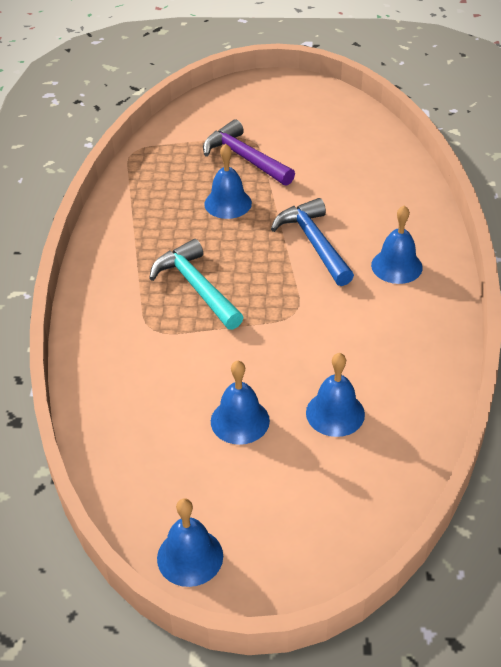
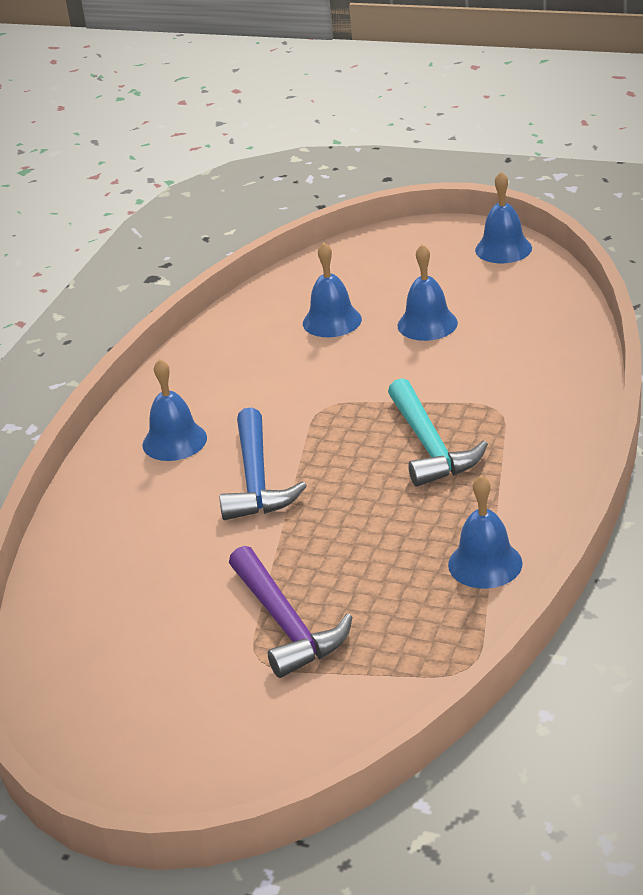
camera: 160 degrees left, 10 degrees down
blue bell [204,144,252,219] -> blue bell moved to [448,475,523,589]

